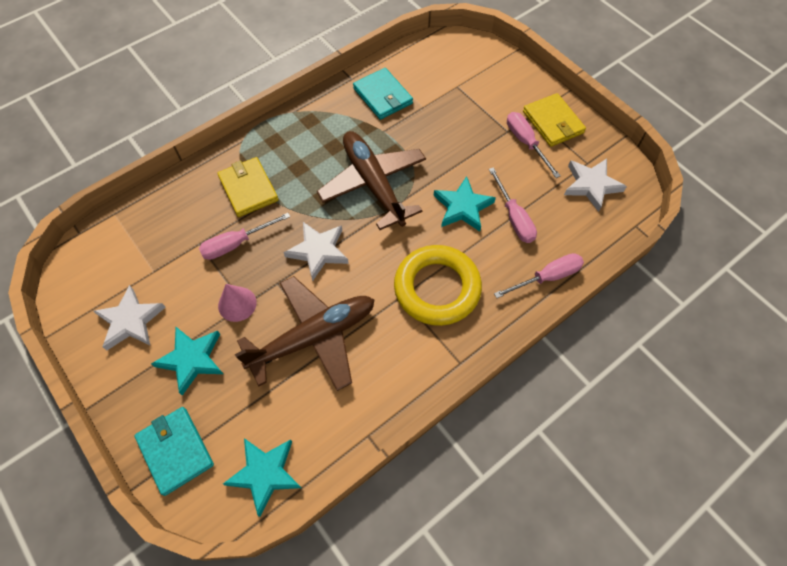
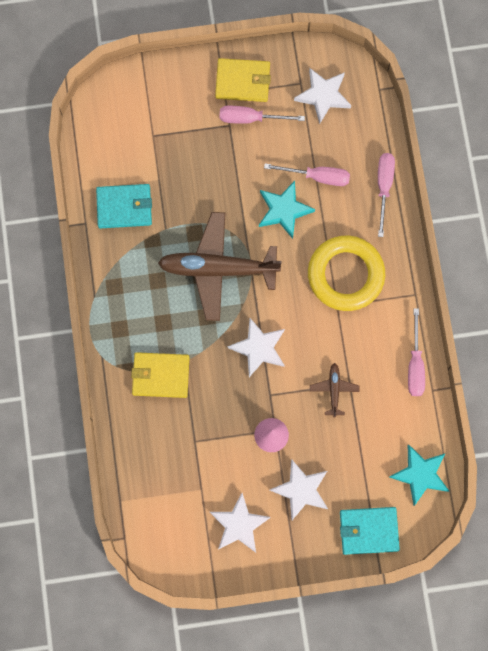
camera: 60 degrees left, 15 degrees up
turquoise star [151,327,223,396] -> white star [270,459,328,520]
pink screwdriver [199,213,290,260] -> pink screwdriver moved to [408,308,425,396]
brown plane [235,276,374,391] -> brown plane [310,363,360,417], size x0.44

